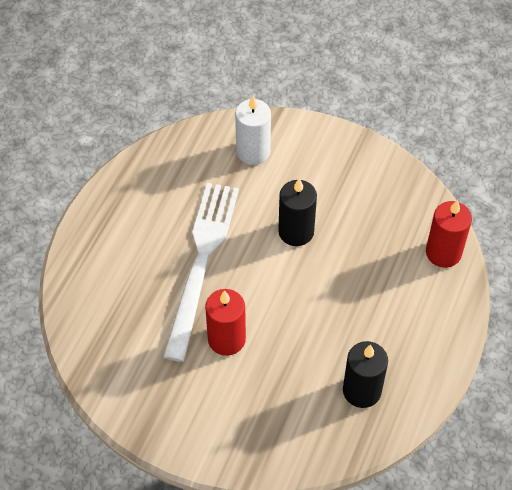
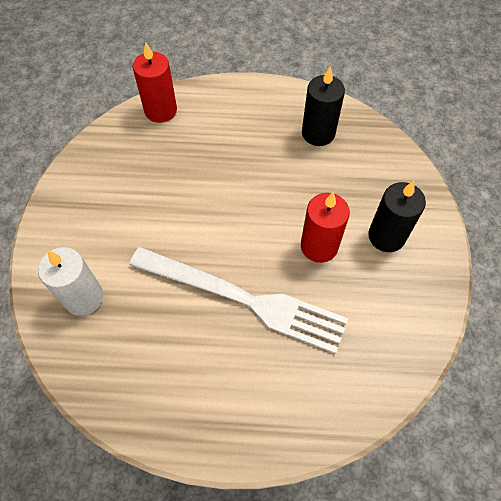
camera: 110 degrees left, 5 degrees up
white fork [163,183,239,362] -> white fork turned 150 degrees counterclockwise [130,247,348,354]
black candle [278,178,317,246] -> black candle moved to [368,181,426,252]

